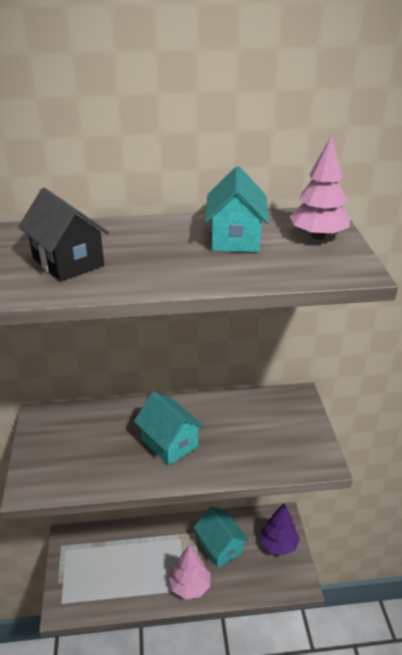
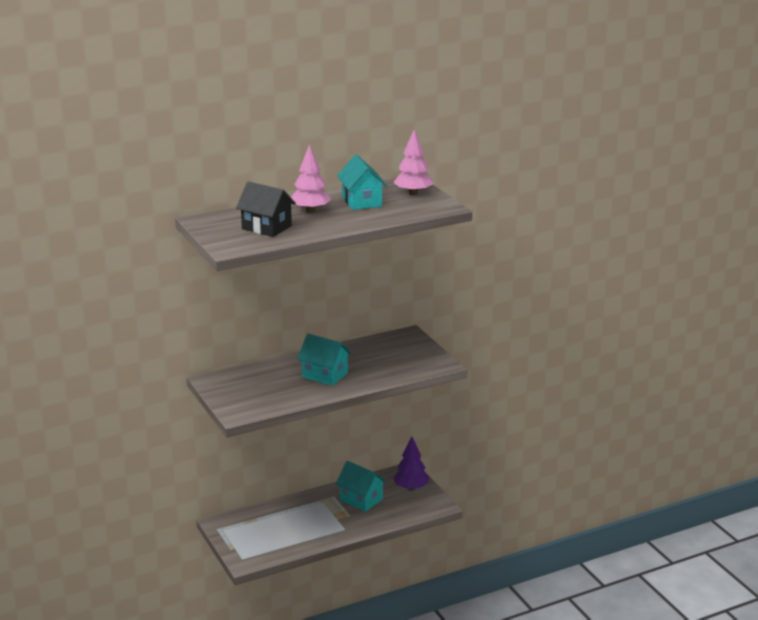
camera: 20 degrees left, 10 degrees down
pink tree [169,545,211,599] -> pink tree moved to [291,145,331,213]

